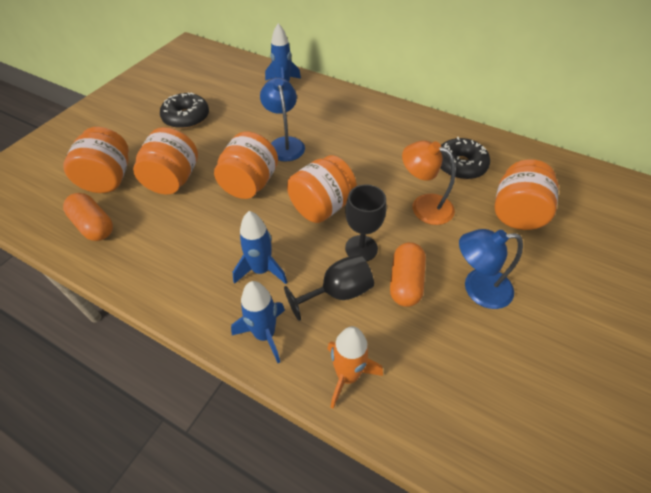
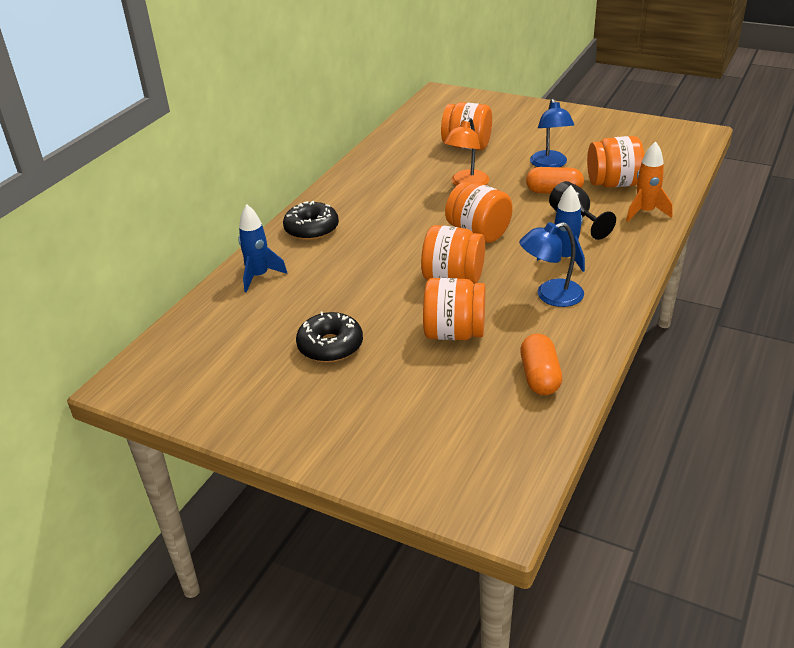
camera: 90 degrees left, 15 degrees down
orange capsule [63,193,113,241] -> orange capsule turned 45 degrees counterclockwise [520,334,562,395]
orange jar [64,127,129,193] -> orange jar moved to [587,136,644,188]
blue rocket [231,281,285,363] -> none
blue lamp [260,77,305,162] -> blue lamp moved to [519,222,584,307]
black goblet [345,184,386,261] -> none
black donut [440,137,490,180] -> black donut moved to [283,201,339,240]

